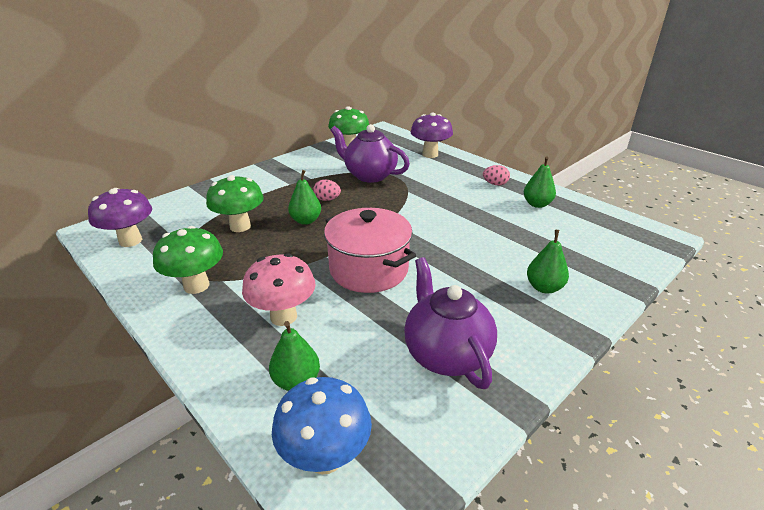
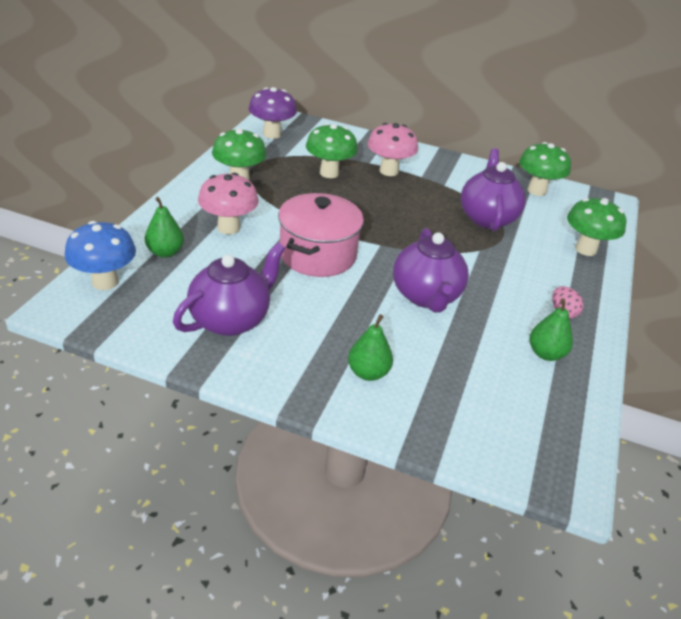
camera: 60 degrees right, 5 degrees up
green pear [288,170,321,225] -> none
pink egg [313,180,341,201] -> none
purple mushroom [411,112,453,158] -> green mushroom [567,198,626,256]
none -> pink mushroom [367,123,418,176]
none -> purple teapot [393,228,469,313]

